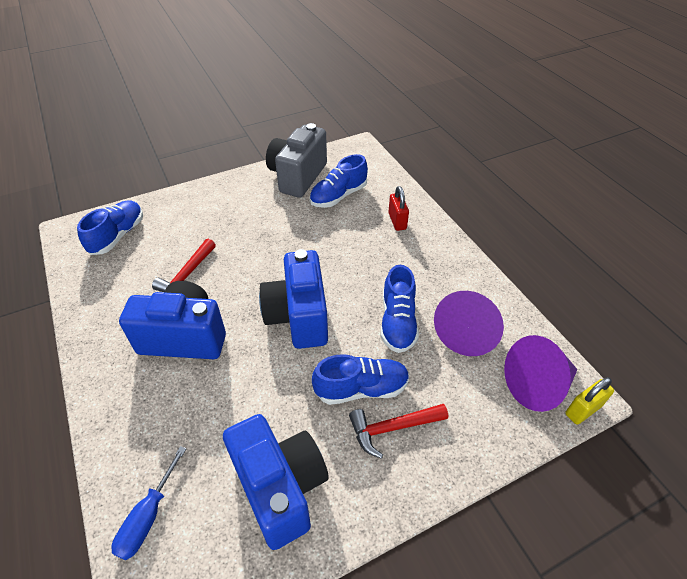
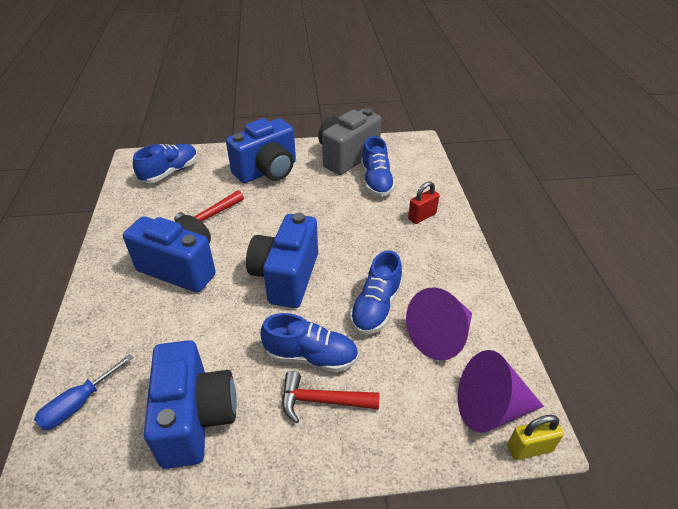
camera: 20 degrees right, 5 degrees down
blue shoe [309,154,368,208] -> blue shoe turned 75 degrees counterclockwise [361,136,395,197]
red padlock [388,186,409,231] -> red padlock turned 45 degrees clockwise [408,181,439,224]
none -> blue camera [226,118,296,183]

